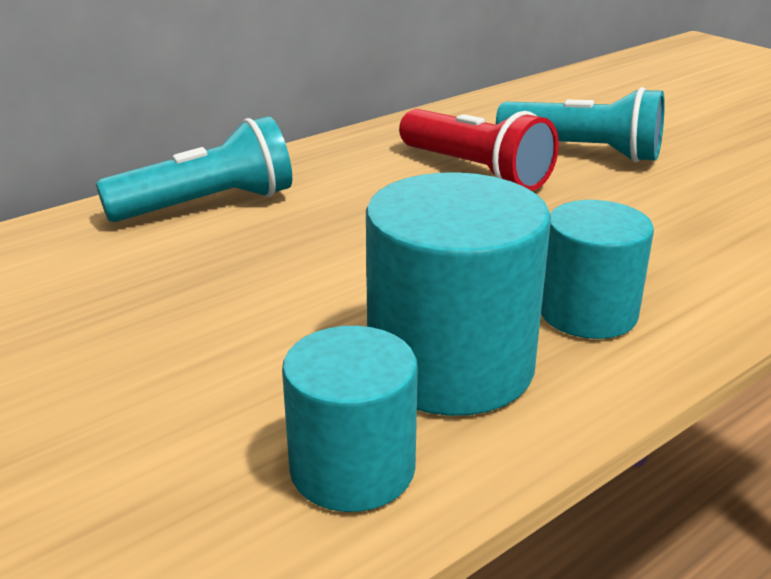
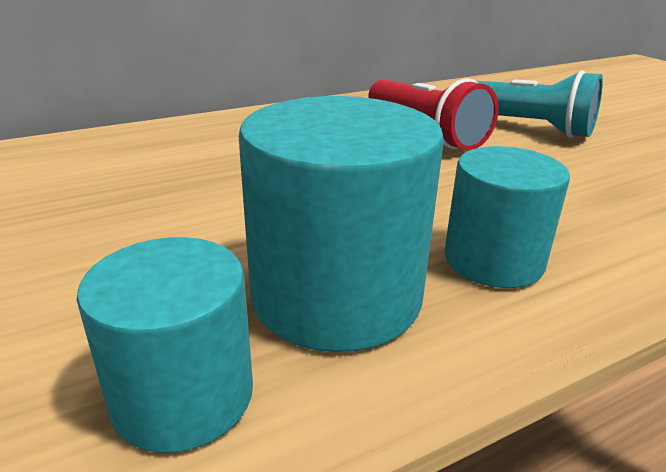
camera: 10 degrees right, 0 degrees up
turquoise flashlight [96,116,292,222] -> none

